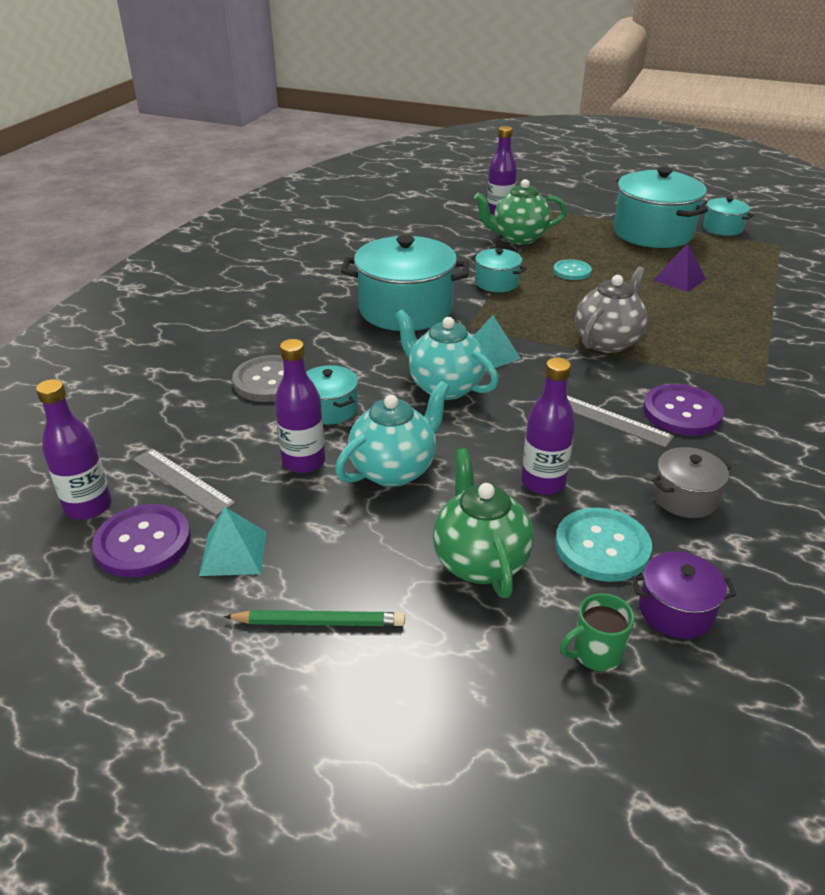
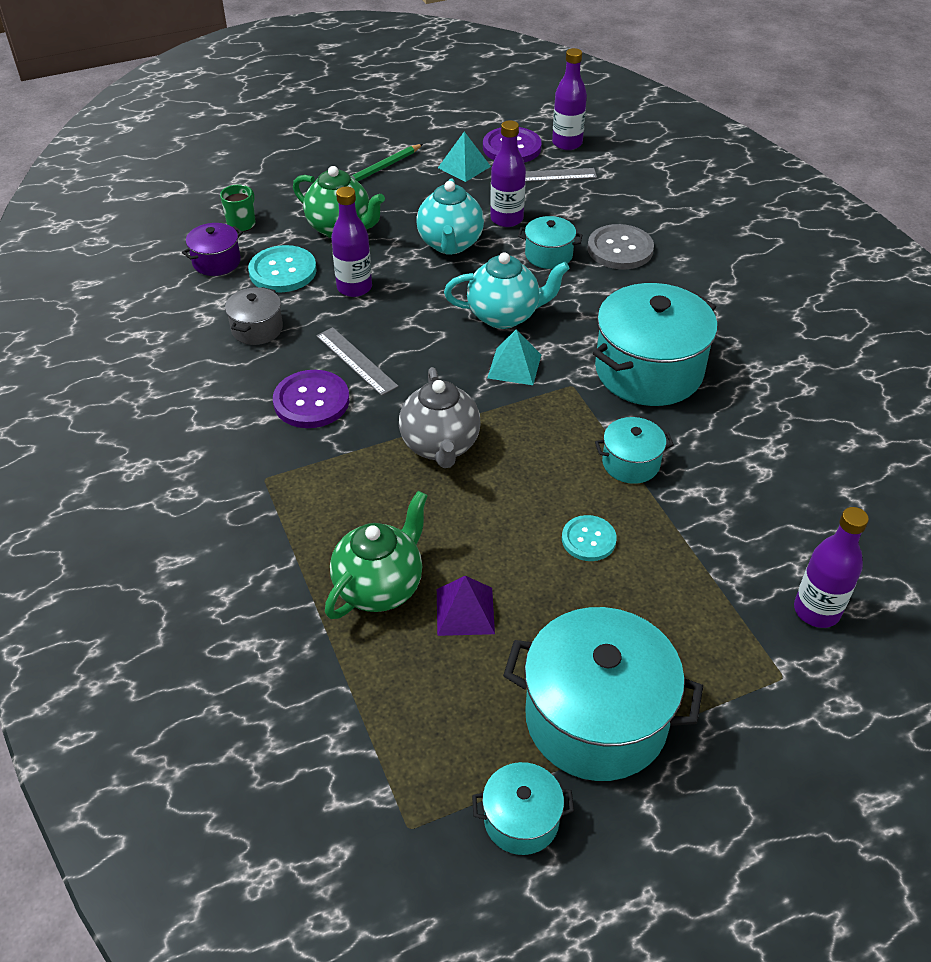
camera: 135 degrees right, 10 degrees up
green teapot [474,179,567,245] -> green teapot moved to [325,491,428,619]
grey ruler [567,396,674,448] -> grey ruler turned 60 degrees clockwise [316,327,399,396]

